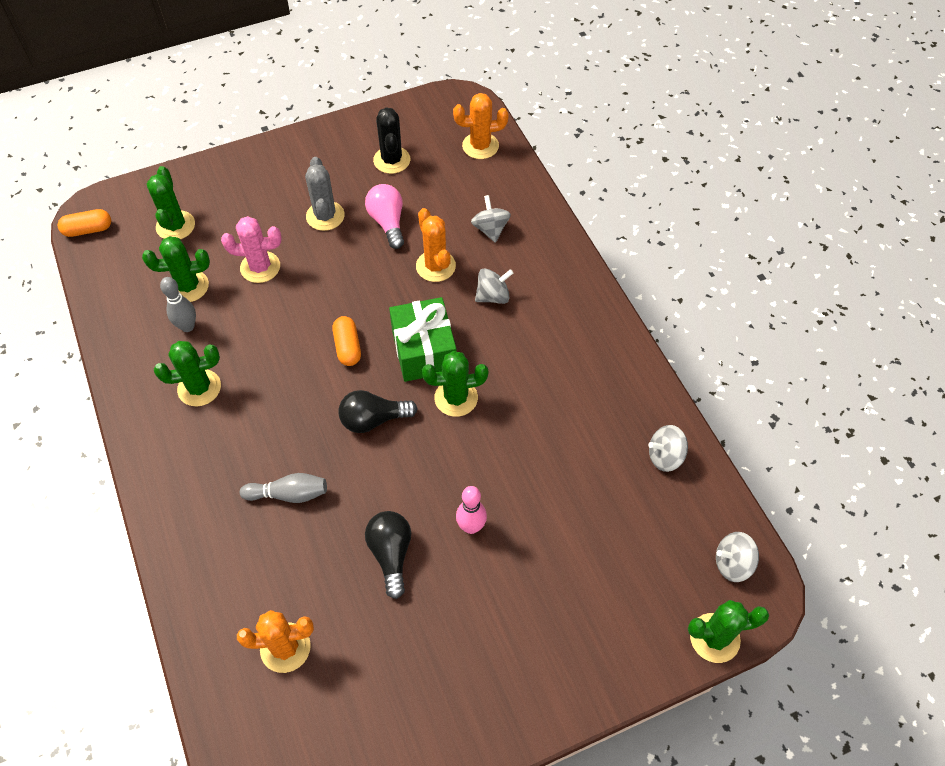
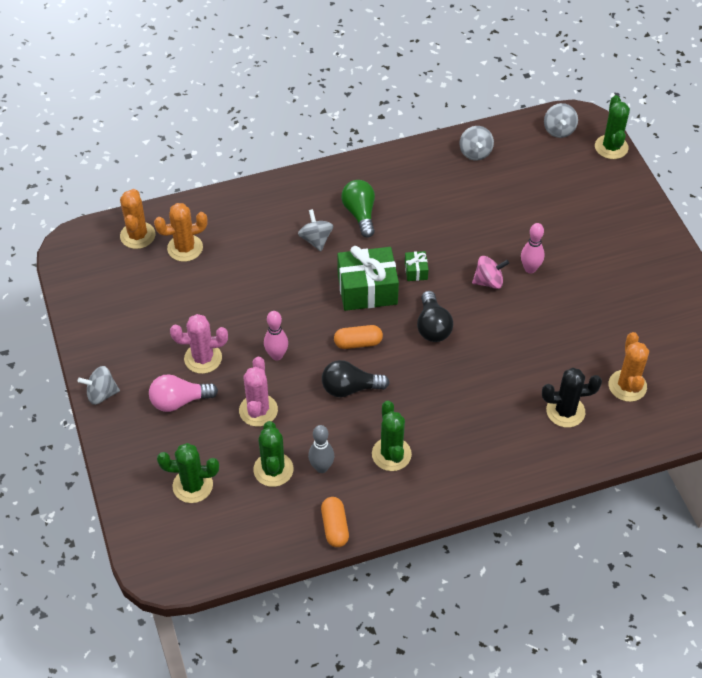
camera: 85 degrees left, 5 degrees down
orange capsule [58,209,111,237] -> orange capsule moved to [321,497,349,547]
grey bowling pin [240,473,327,503] -> none
grey cactus [305,157,345,231] -> pink cactus [170,314,228,374]
pink light bulb [365,184,404,249] -> pink light bulb moved to [149,374,218,412]
black light bulb [365,511,411,599] -> black light bulb moved to [322,360,389,397]
black cactus [373,107,410,174] -> black cactus moved to [542,368,602,428]
orange cactus [416,208,456,282] -> orange cactus moved to [154,203,208,262]
green cactus [422,351,488,417] -> green gift [405,251,429,281]
grey spinning top [471,195,511,243] -> grey spinning top moved to [78,366,120,405]
none -> pink bowling pin [264,311,288,360]
none -> green light bulb [341,180,375,238]
none -> pink spinning top [472,256,509,289]

